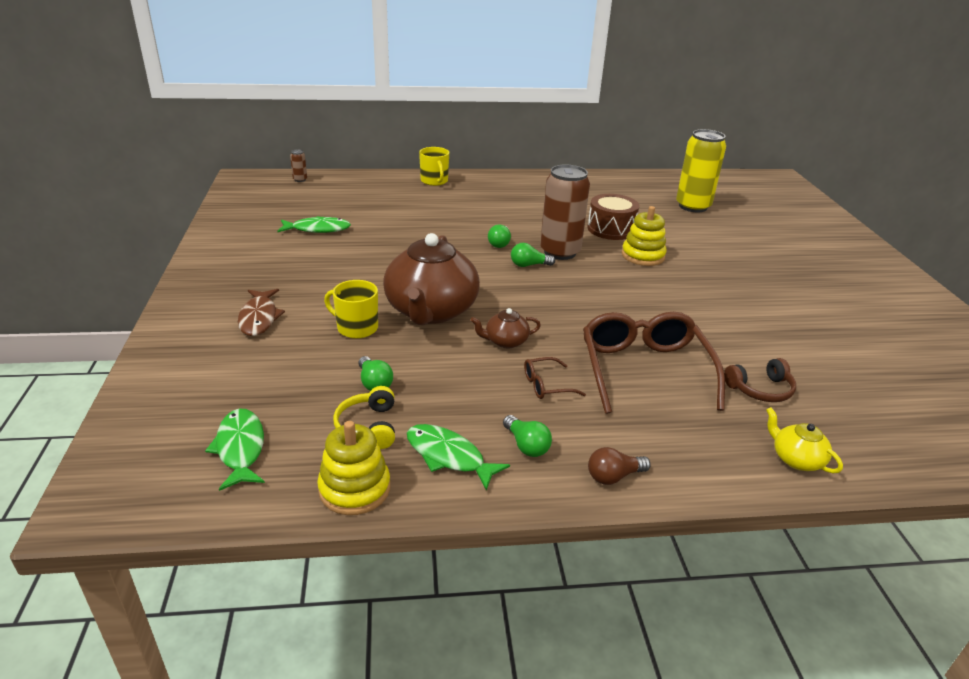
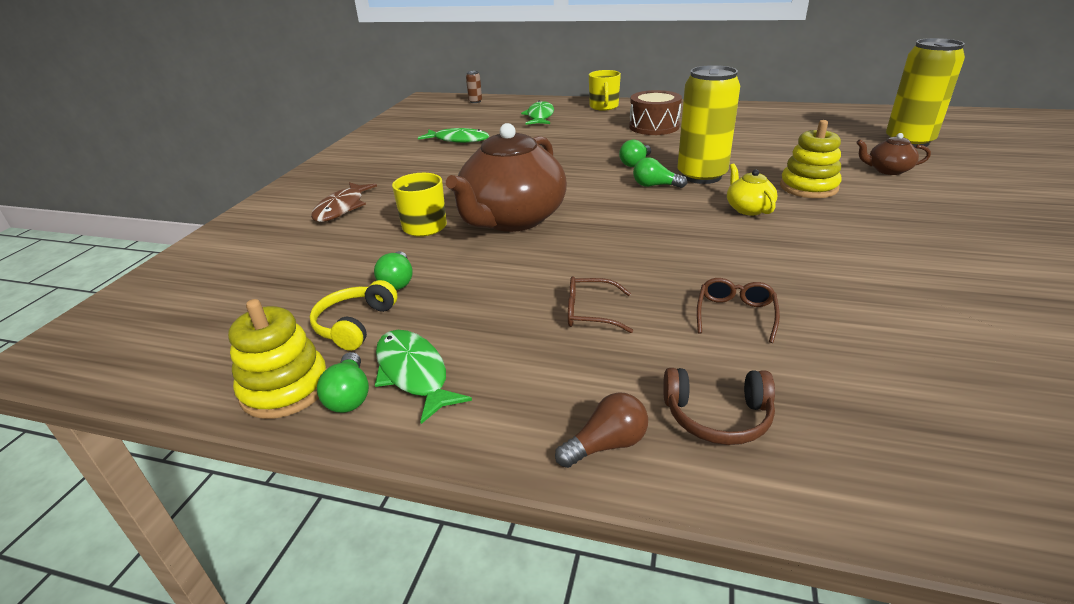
camera: 25 degrees right, 0 degrees up
green fish [205,409,265,491] -> green fish moved to [521,101,554,125]
brown teapot [470,308,541,348] -> brown teapot moved to [856,133,931,175]
green light bulb [503,415,552,457] -> green light bulb moved to [317,352,369,413]
brown can [540,165,590,260] -> yellow can [678,65,740,184]
brown glasses [583,312,725,414] -> brown glasses [697,278,780,343], size x0.44
brown drum [587,194,639,240] -> brown drum moved to [629,90,682,135]
brown light bulb [588,447,651,485] -> brown light bulb turned 150 degrees clockwise [555,392,648,468]
brown headphones [724,358,796,402] -> brown headphones moved to [663,368,775,445]
yellow teapot [766,407,843,474] -> yellow teapot moved to [727,163,777,215]

